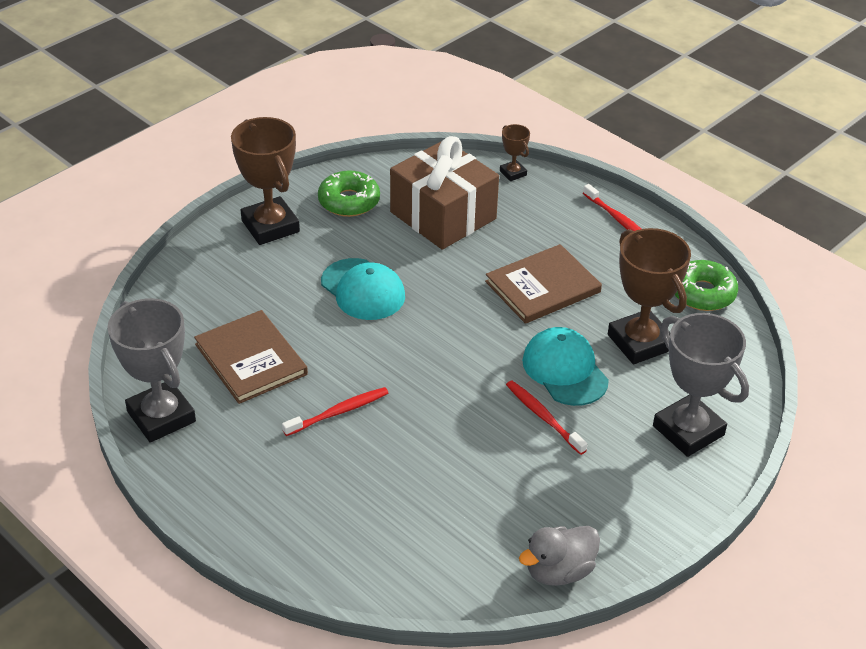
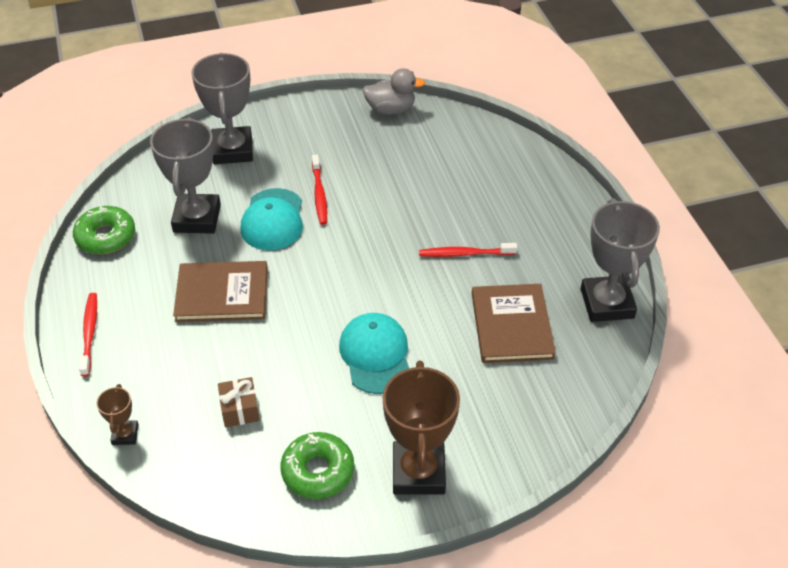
camera: 150 degrees left, 5 degrees up
brown gift [390,136,499,250] -> brown gift [218,377,260,427], size x0.42
brown trophy [608,228,691,364] -> grey trophy [150,117,221,234]

